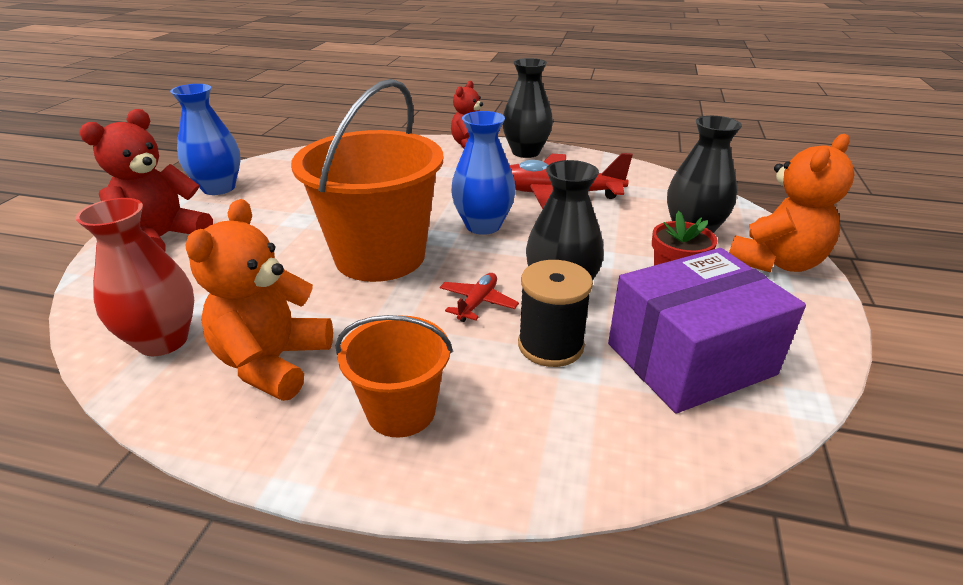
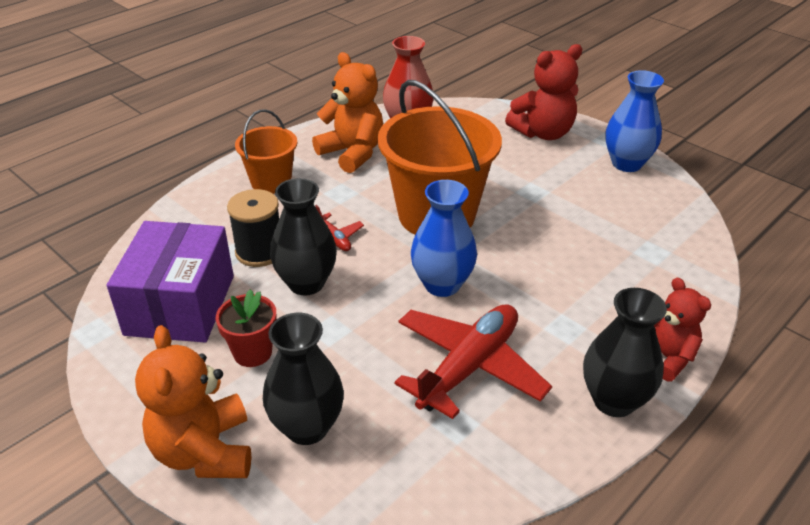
camera: 120 degrees right, 5 degrees up
red teddy bear [79,109,213,252] -> red teddy bear turned 90 degrees clockwise [505,44,582,140]

